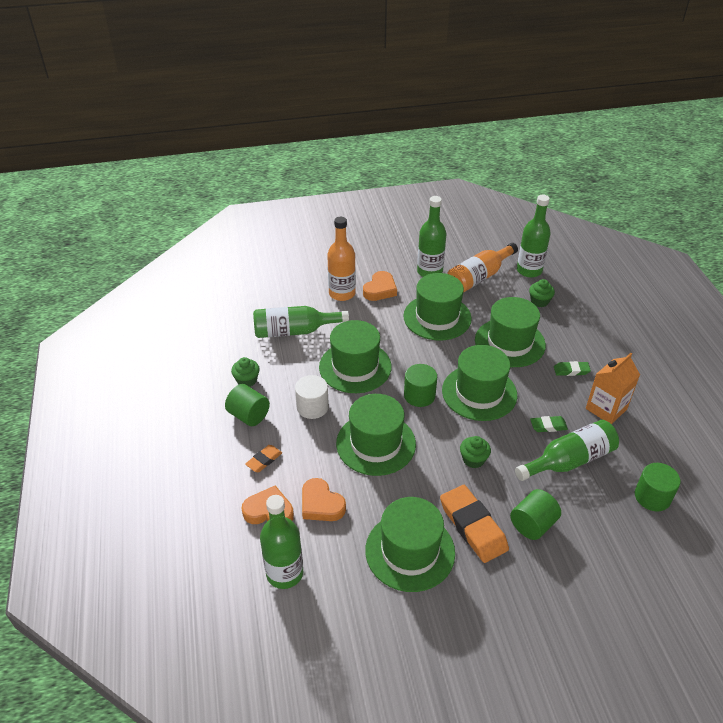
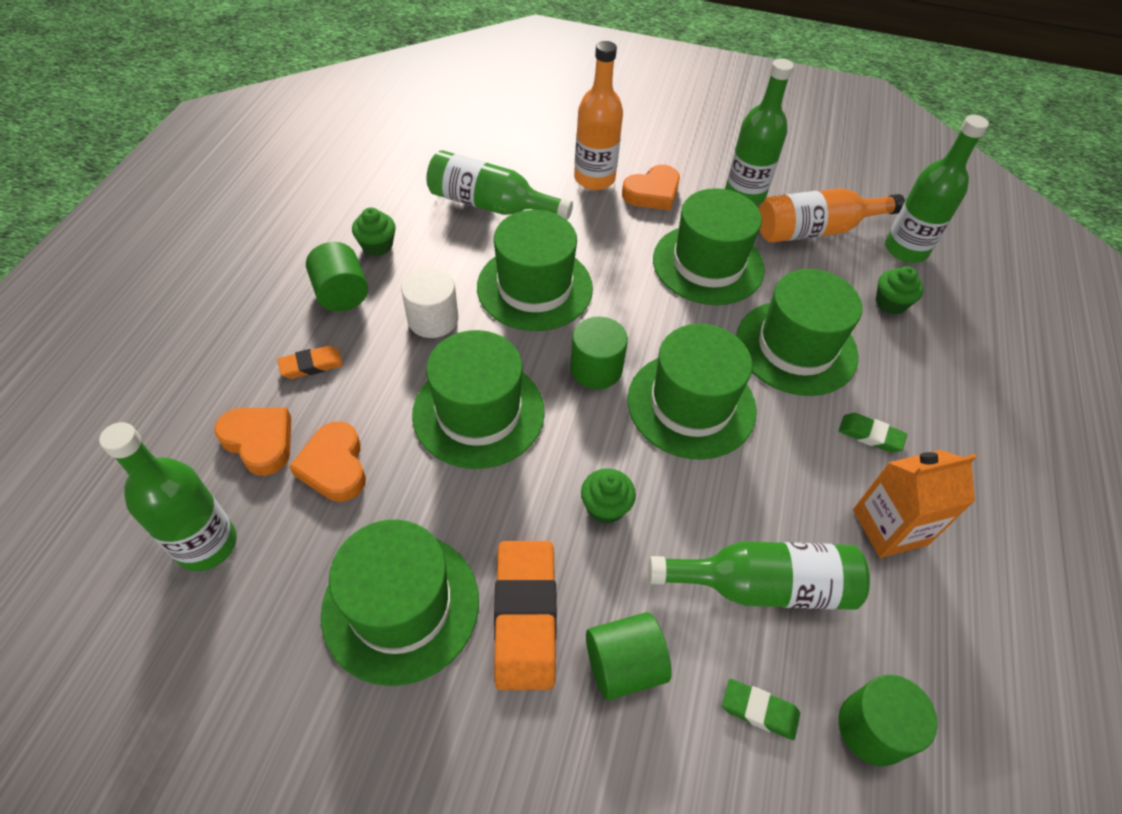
camera: 25 degrees right, 10 degrees up
green eraser [530,416,568,432] -> green eraser moved to [722,679,800,740]

